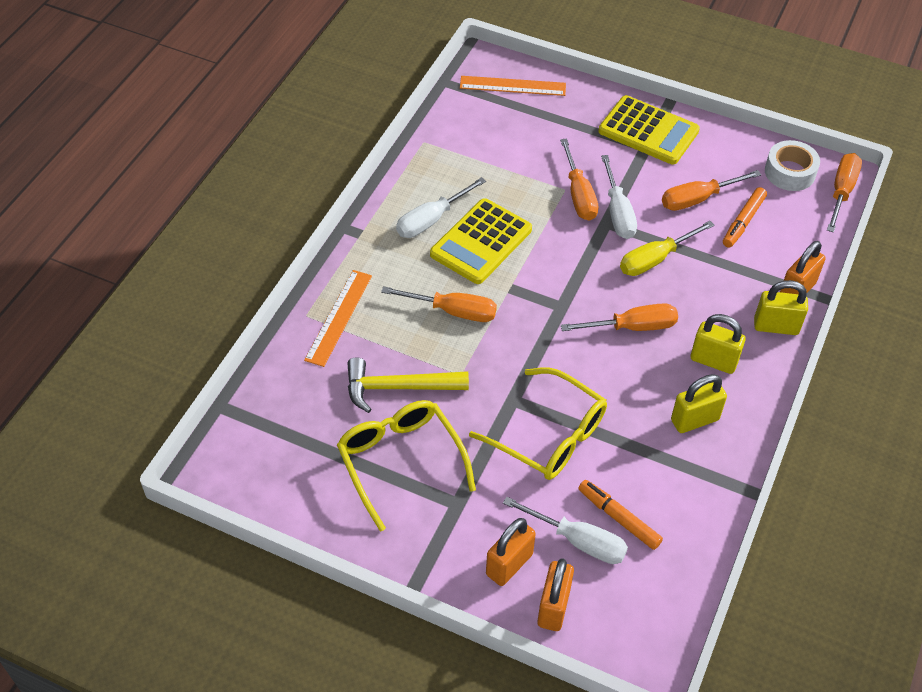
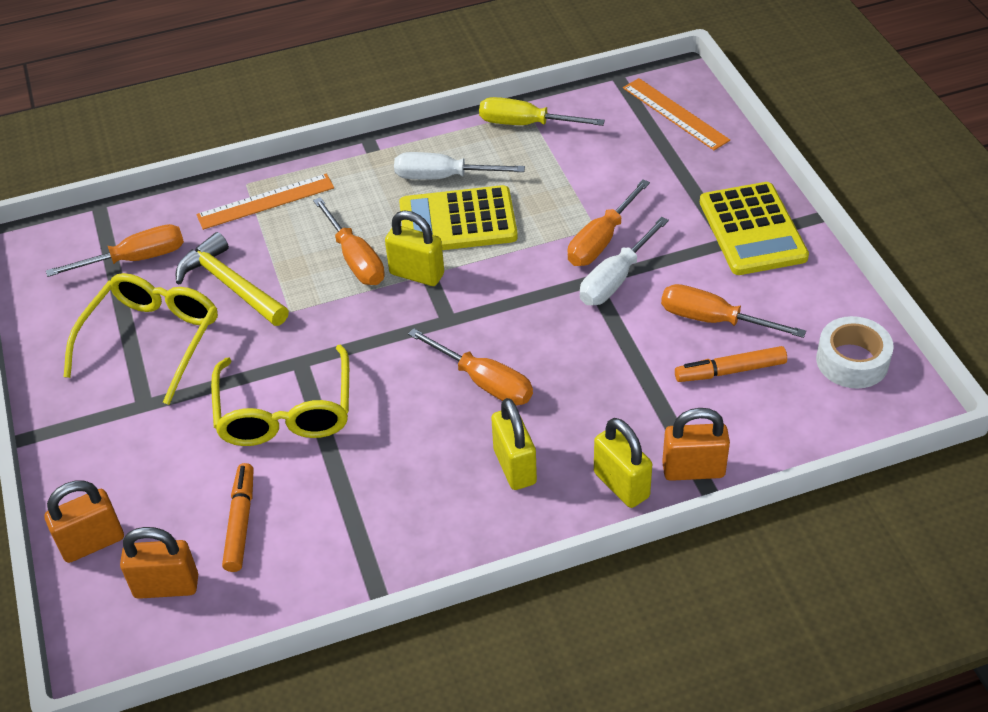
camera: 50 degrees right, 5 degrees down
orange padlock [486,518,536,586] -> orange padlock moved to [120,527,198,599]
white screwdriver [503,497,628,564] -> none
yellow screwdriver [620,221,714,276] -> yellow screwdriver moved to [479,97,605,126]
yellow padlock [671,374,727,433] -> yellow padlock moved to [385,211,444,286]
orange screwdriver [827,153,862,232] -> orange screwdriver moved to [46,224,184,277]

